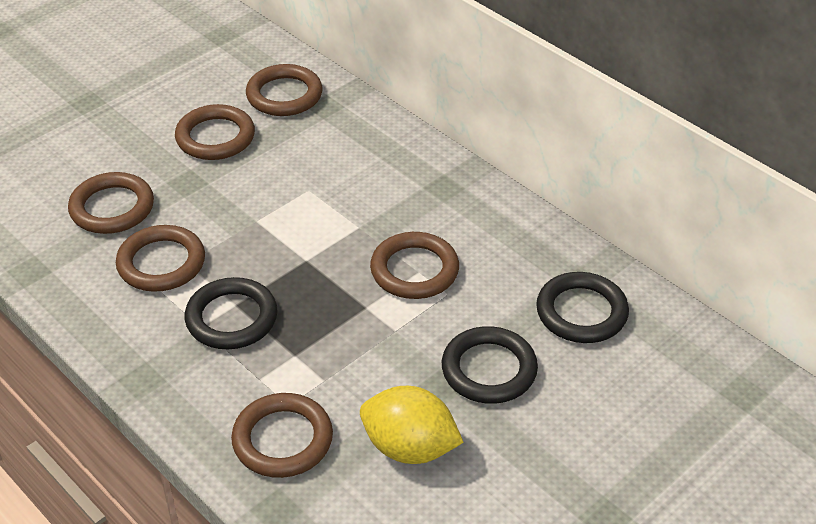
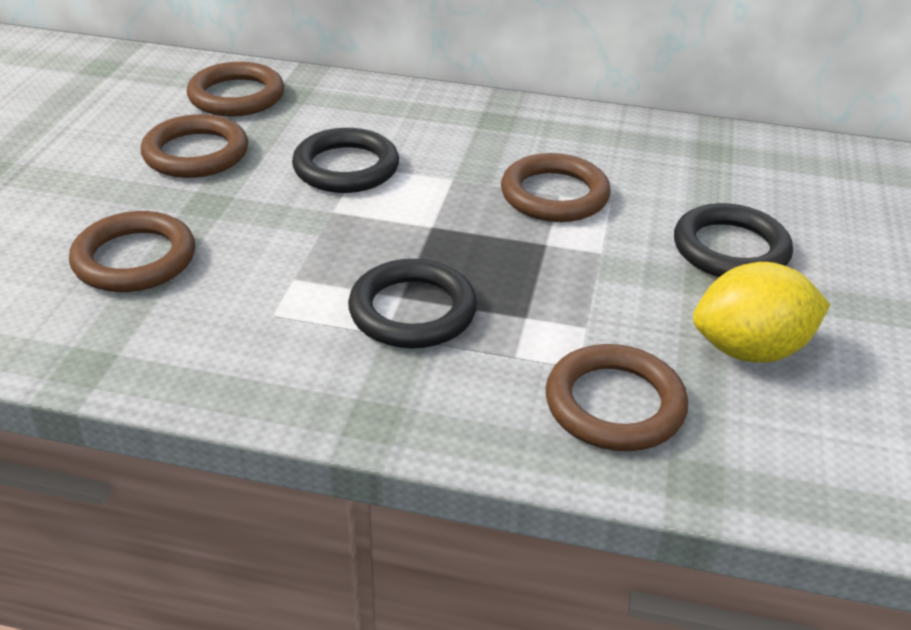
camera: 35 degrees left, 5 degrees down
brown ring [116,225,205,292] -> none
black ring [536,272,629,343] -> black ring moved to [292,128,399,193]

